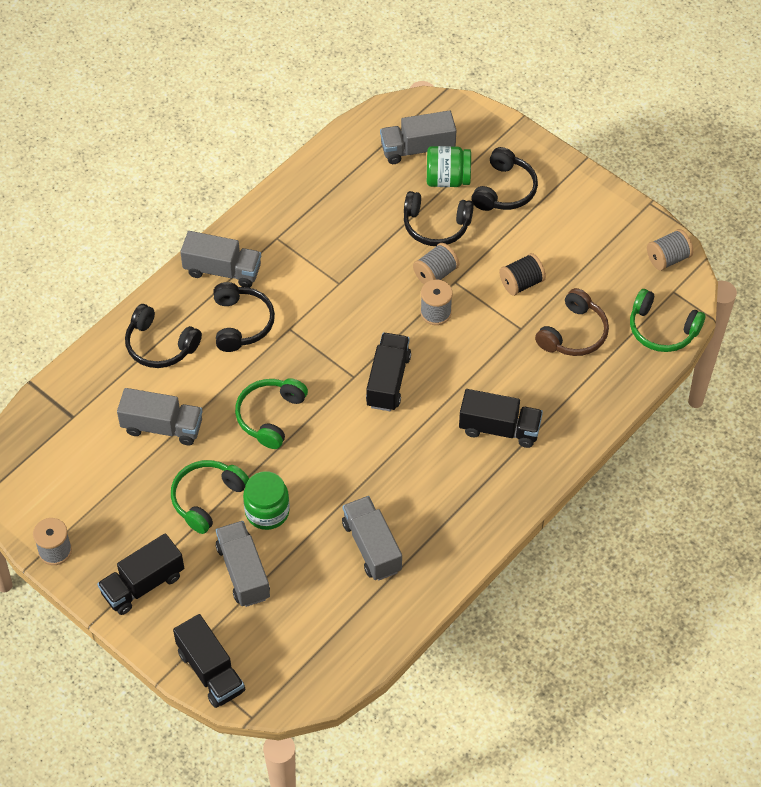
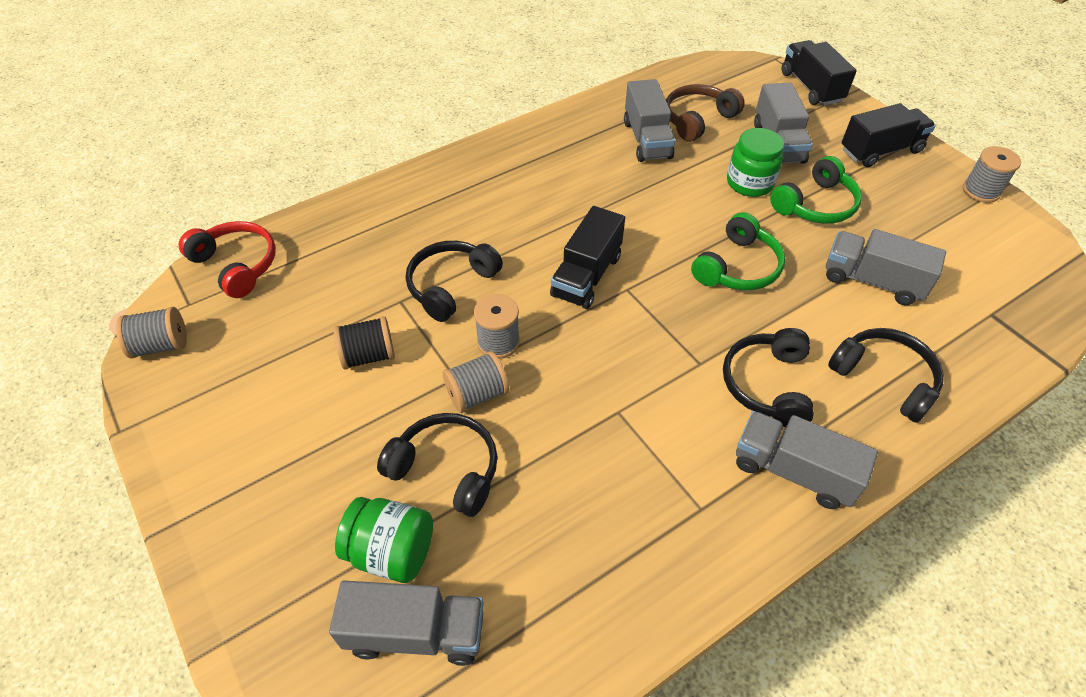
camera: 165 degrees left, 5 degrees down
black truck [459,389,543,448] -> none
black headphones [471,147,538,211] -> black headphones moved to [406,241,503,322]
brown headphones [535,288,609,356] -> brown headphones moved to [666,84,745,142]
green headphones [630,289,705,352] -> red headphones [179,221,276,298]

